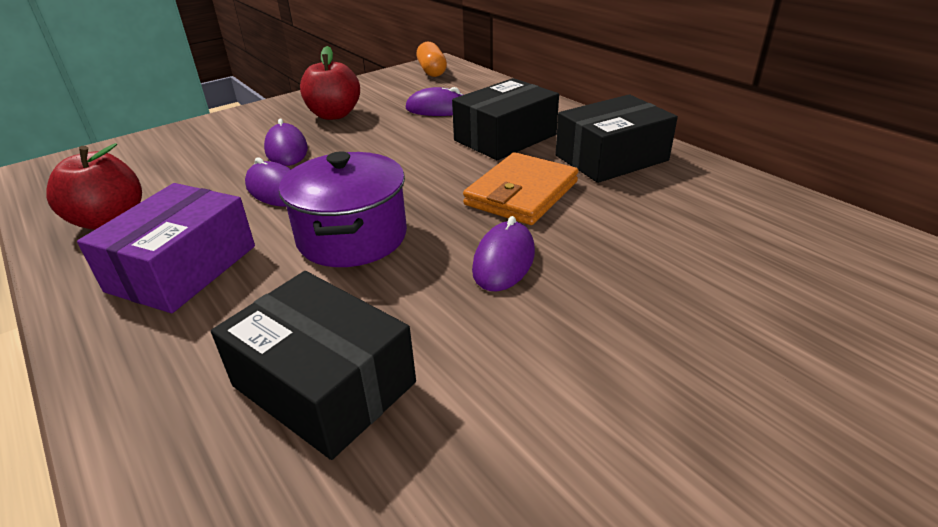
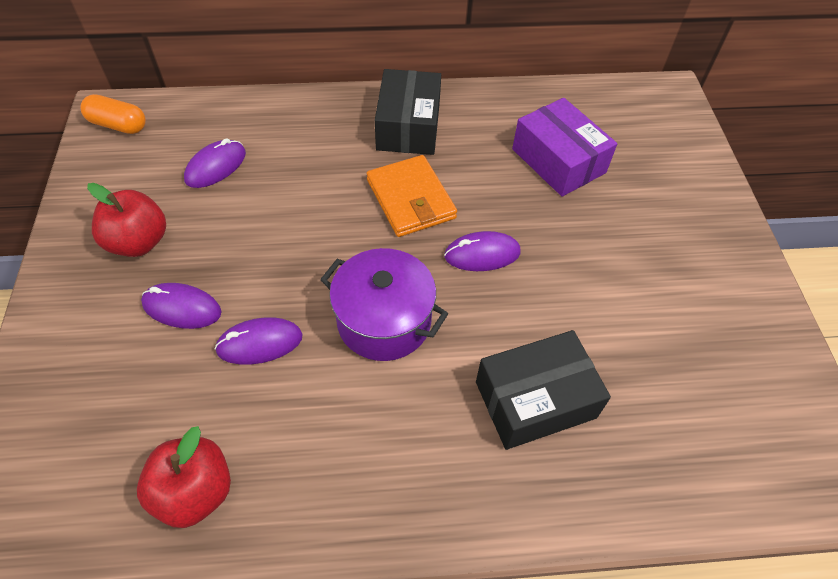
camera: 60 degrees left, 20 degrees up
purple box [77,183,255,313] -> purple box moved to [512,98,617,197]
black box [452,78,559,160] -> none
purple mouse [472,216,535,291] -> purple mouse turned 60 degrees counterclockwise [444,231,521,271]

